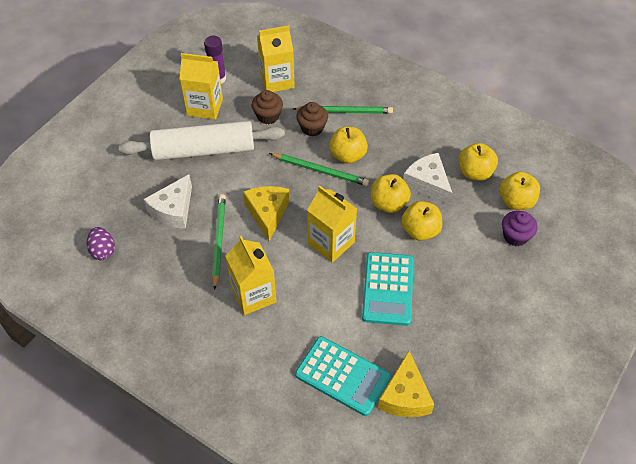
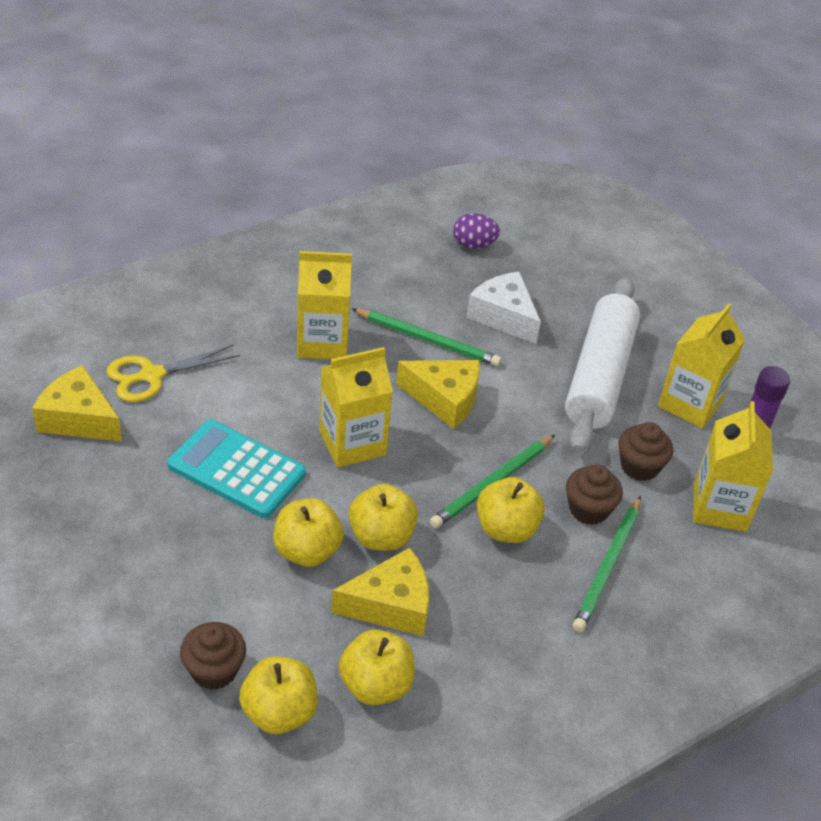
camera: 110 degrees right, 10 degrees down
turquoise calculator [295,336,391,416] -> yellow scissors [106,345,240,402]
white cheese [403,153,452,205] -> yellow cheese [331,548,429,636]
purple cupcake [502,211,537,246] -> brown cupcake [180,622,246,690]

